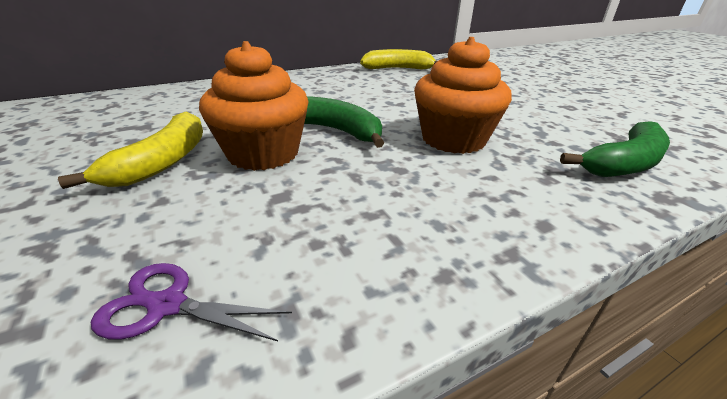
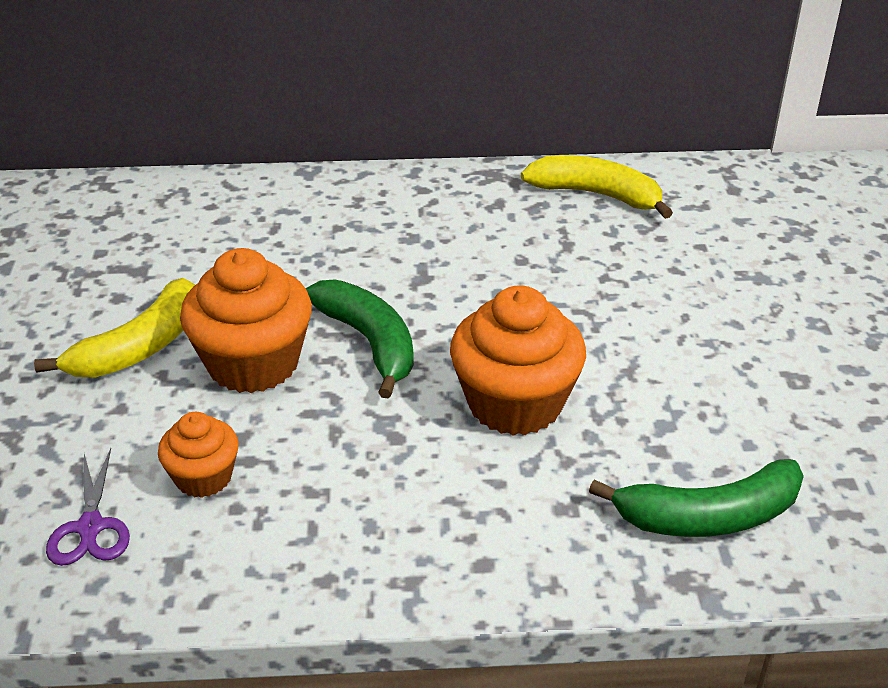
camera: 25 degrees right, 5 degrees up
purple scissors [91,263,292,341] -> purple scissors turned 135 degrees counterclockwise [46,448,130,566]
none -> orange cupcake [158,412,239,498]

